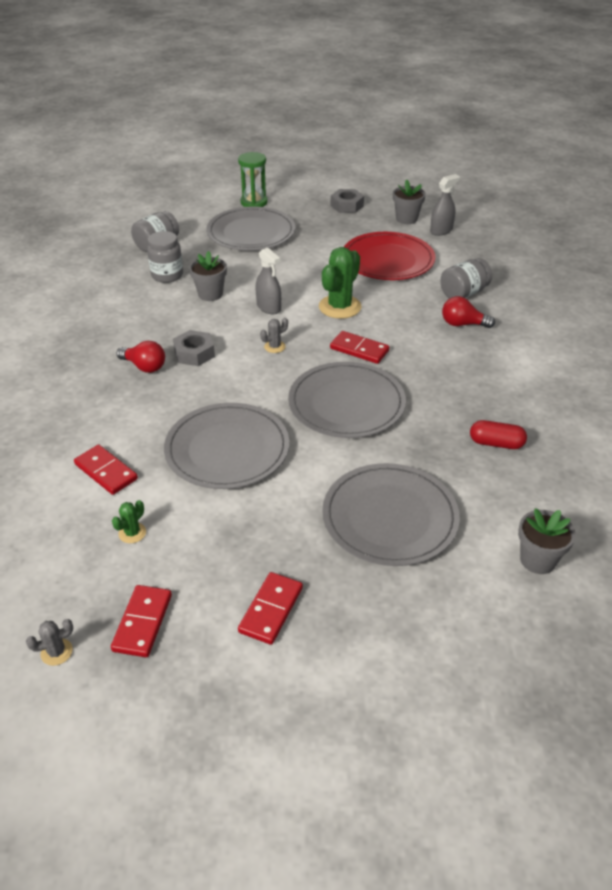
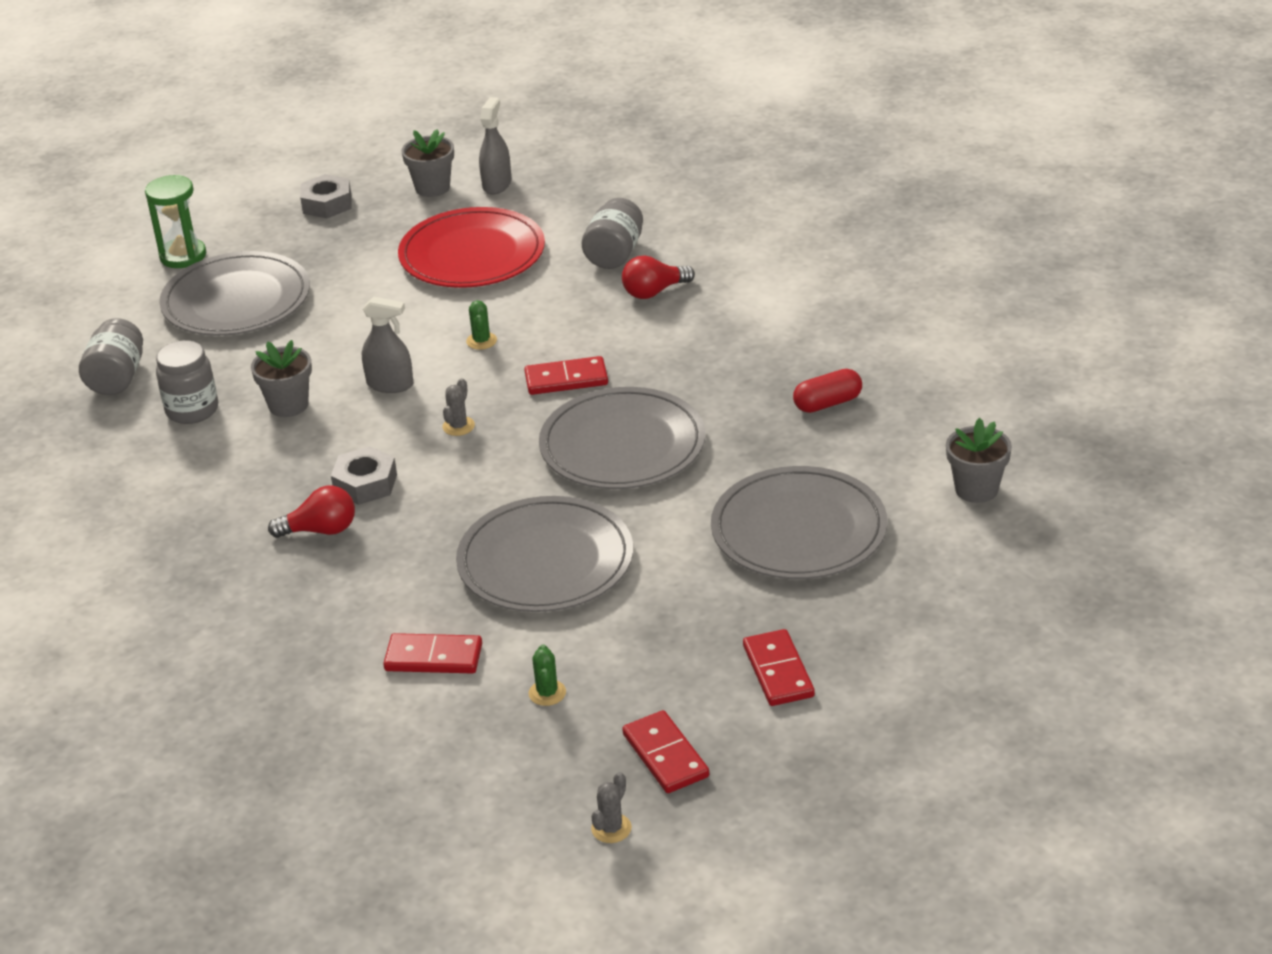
camera: 35 degrees left, 5 degrees down
green cactus [319,247,362,319] -> green cactus [466,300,497,350], size x0.47

